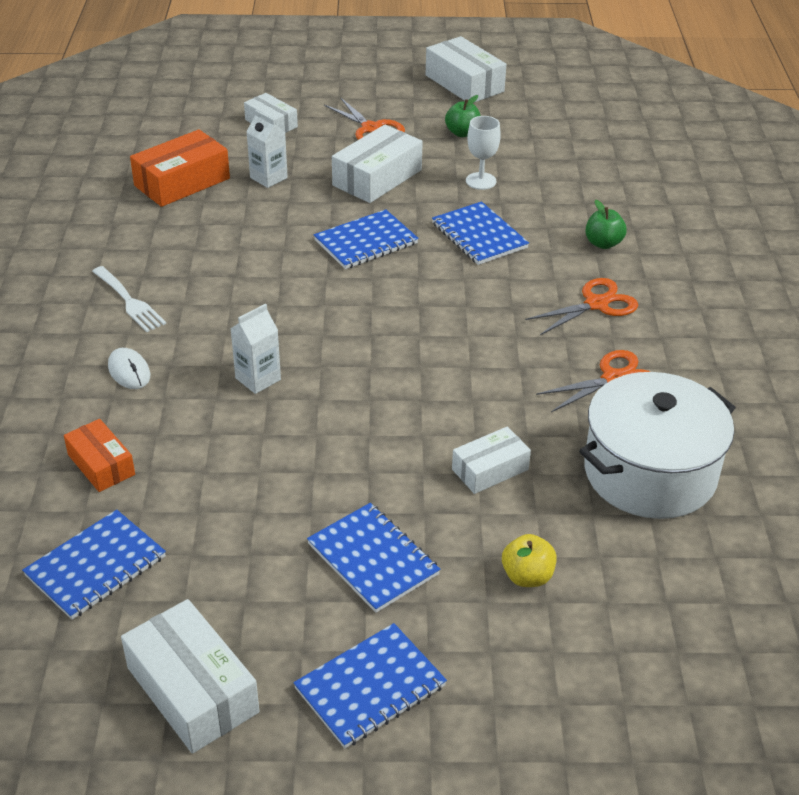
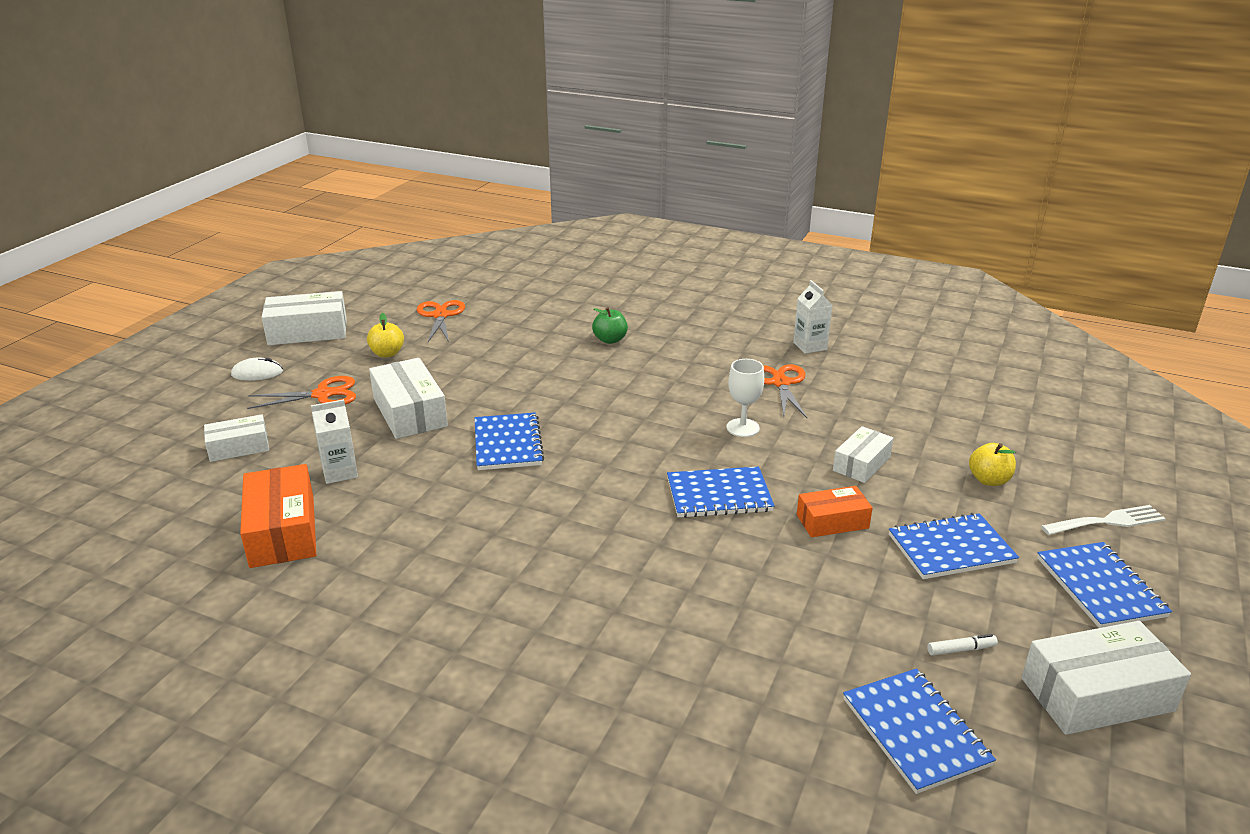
camera: 65 degrees left, 10 degrees down
orange box [64,419,135,492] -> orange box moved to [797,486,873,537]
white fork [92,266,166,332] -> white fork moved to [1041,505,1166,535]
white mouse [108,348,150,389] -> white mouse moved to [231,357,283,381]
white carton [231,303,281,394] -> white carton moved to [793,280,833,354]
blue notebook [432,202,529,265] -> blue notebook moved to [667,466,774,518]
green apple [445,95,481,137] -> yellow apple [367,313,404,358]
white box [452,426,531,494] -> white box turned 45 degrees clockwise [833,426,893,483]
white goblet [466,116,501,190] -> white goblet moved to [726,359,764,437]
orange scissors [525,278,638,335] -> orange scissors moved to [417,300,465,342]
white pot [579,372,736,519] -> none
none -> white marker [927,634,998,656]

